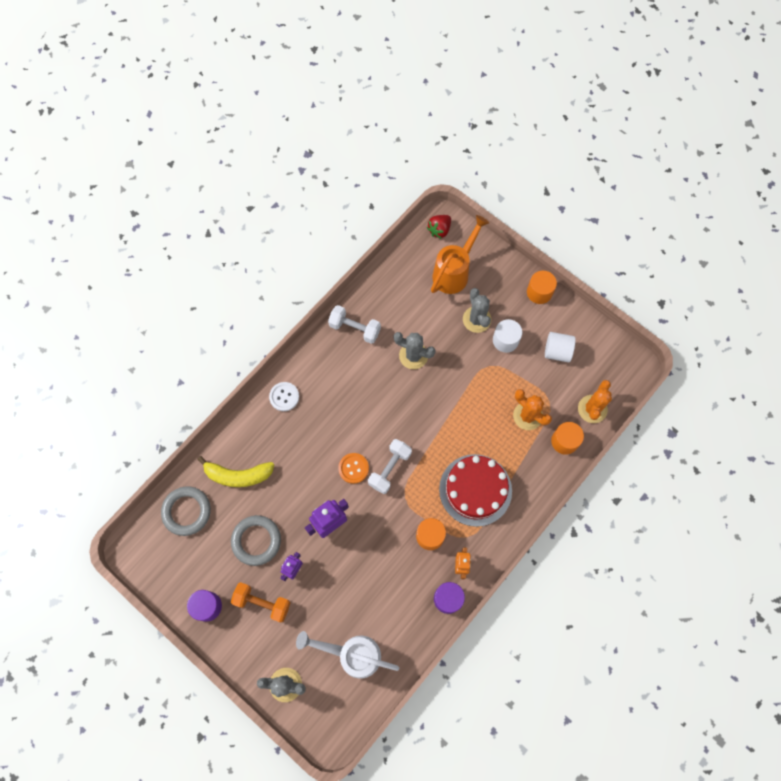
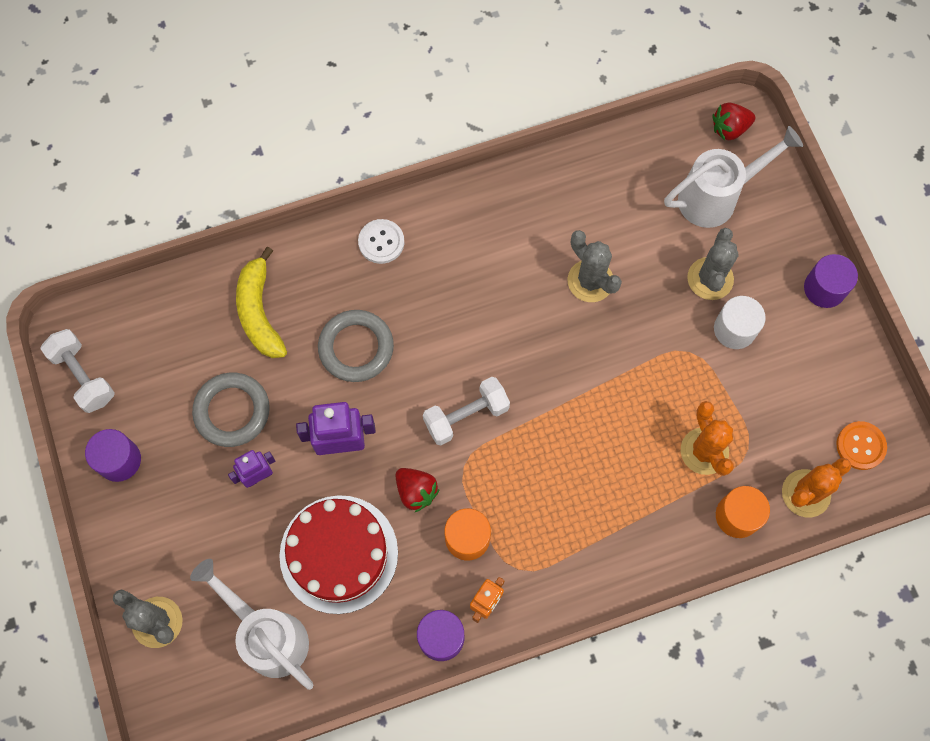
camera: 30 degrees right, 0 degrees up
grey ring [161,487,211,536] -> grey ring moved to [318,310,394,382]
yellow banana [197,456,274,487] -> yellow banana turned 45 degrees clockwise [236,247,287,358]
orange dumbbell [231,582,290,622] -> none
white dumbbell [328,305,381,344] -> white dumbbell moved to [40,329,115,413]
orange button [338,453,369,484] -> orange button moved to [836,421,887,470]
orange watering can [431,215,489,294] -> white watering can [664,126,803,228]
red cake [439,454,512,527] -> red cake moved to [279,495,398,614]
orange cylinder [527,271,557,304] -> purple cylinder [804,254,858,308]
white cylinder [545,332,576,362] -> none
none -> red strawberry [396,468,440,513]

